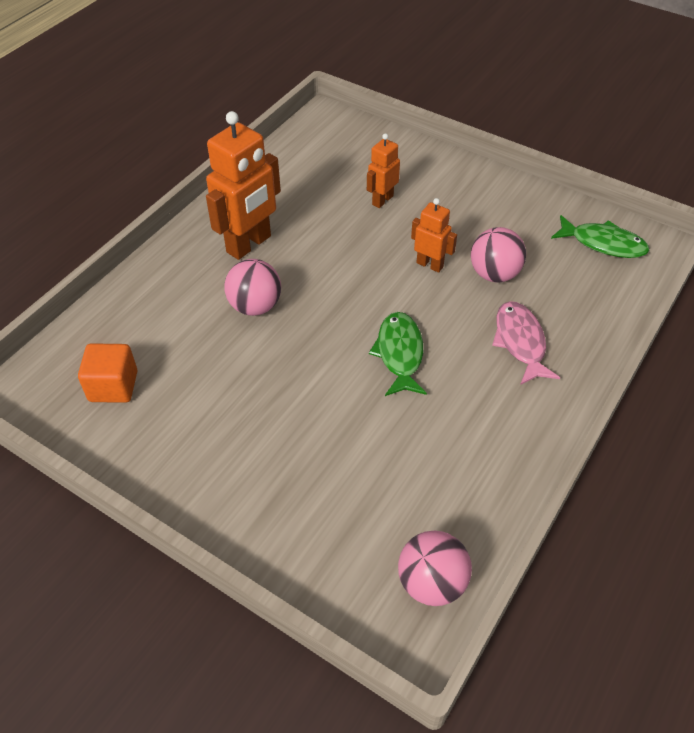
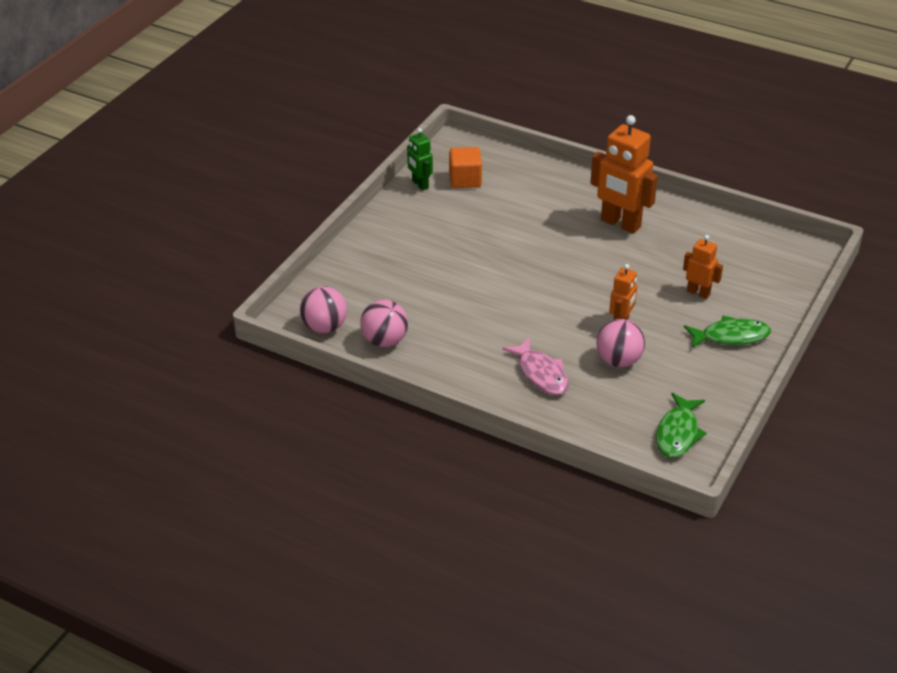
camera: 85 degrees right, 10 degrees down
pink ball [224,259,281,316] -> pink ball moved to [360,300,408,347]
green fish [369,312,427,396] -> green fish moved to [684,316,771,348]
pink fish [492,301,560,385] -> pink fish turned 75 degrees clockwise [502,337,569,395]
none -> green robot [407,128,433,191]

